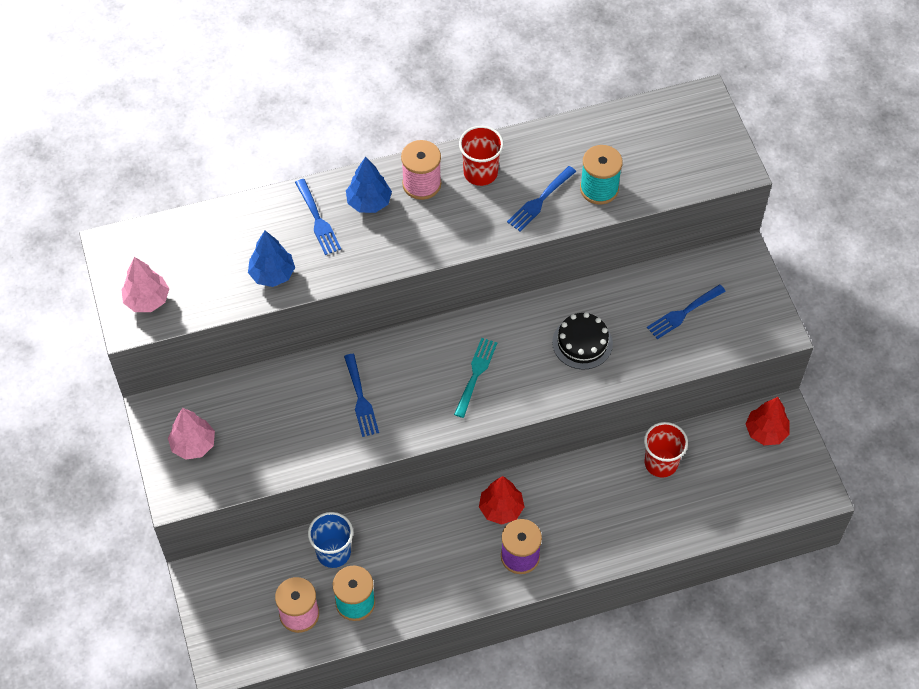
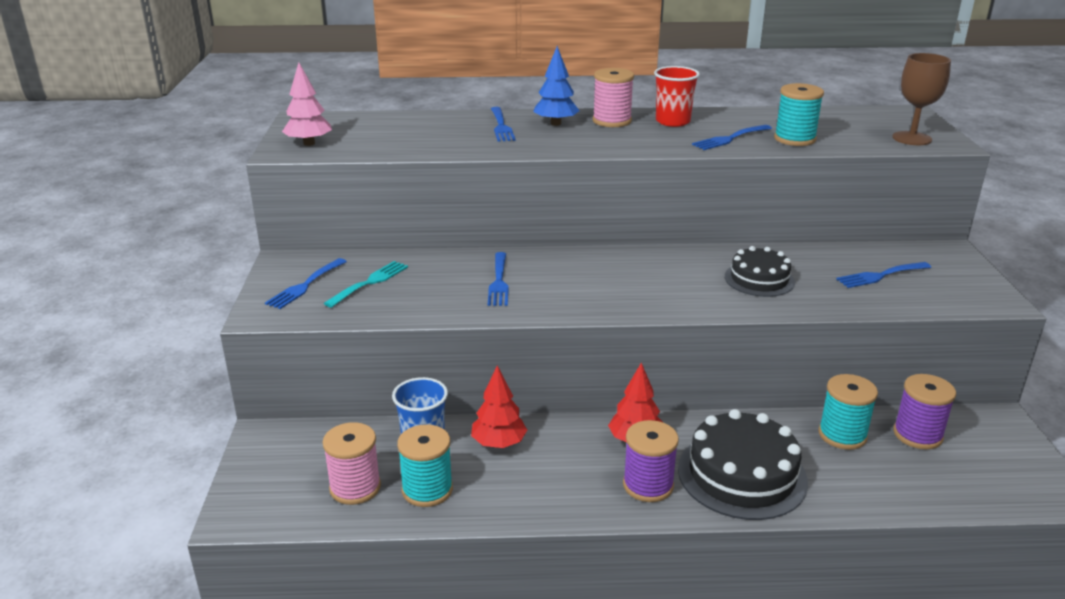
camera: 15 degrees right, 30 degrees down
pink tree [168,408,215,460] -> blue fork [265,258,347,309]
blue tree [248,231,295,287] -> none
turquoise fork [454,338,497,418] -> turquoise fork moved to [324,261,408,308]
red cup [644,422,688,478] -> turquoise spool [818,374,878,450]
red tree [746,397,790,445] -> red tree moved to [471,365,527,448]
none -> black cake [678,409,808,520]
none -> brown goblet [892,53,951,145]
none -> purple spool [893,374,956,449]

